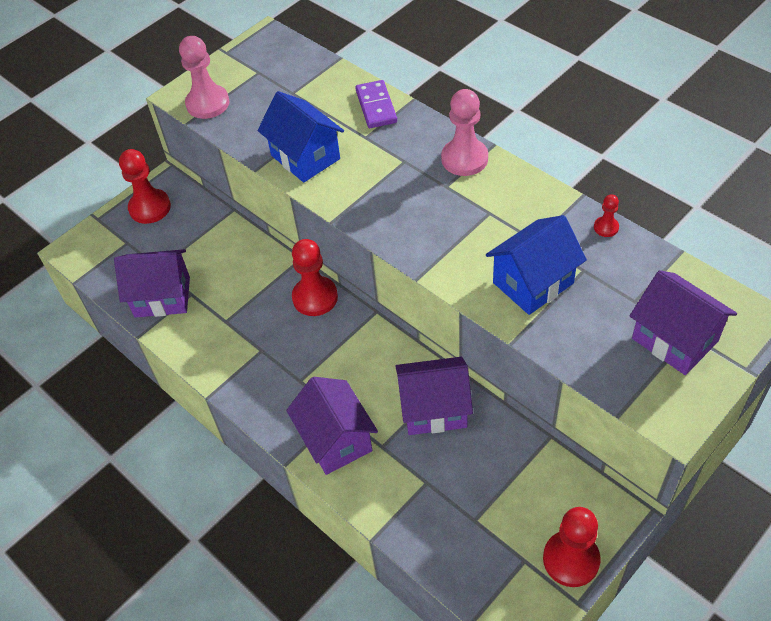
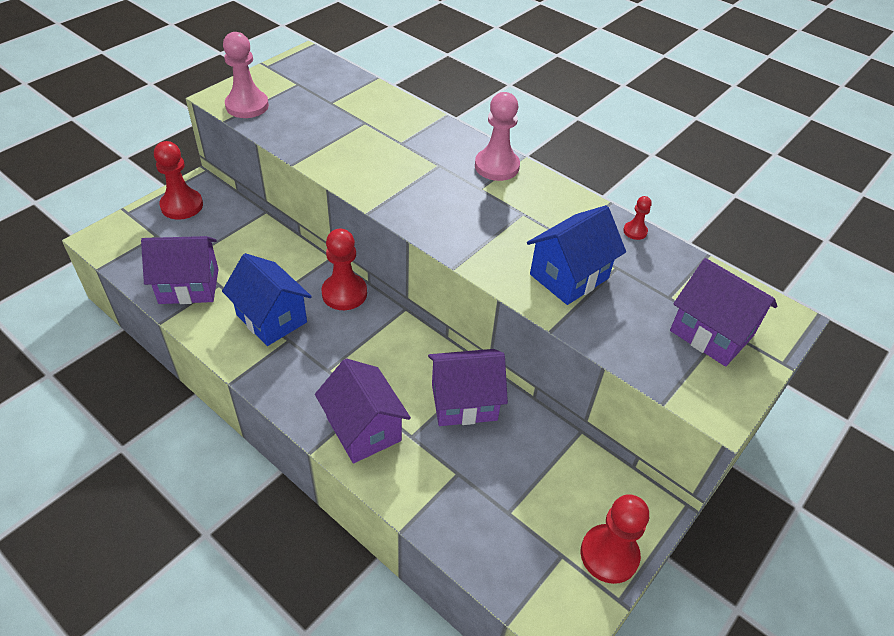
camera: 10 degrees left, 5 degrees down
blue house [258,91,344,183] -> blue house moved to [222,253,312,346]
purple domino [355,80,397,128] -> none

